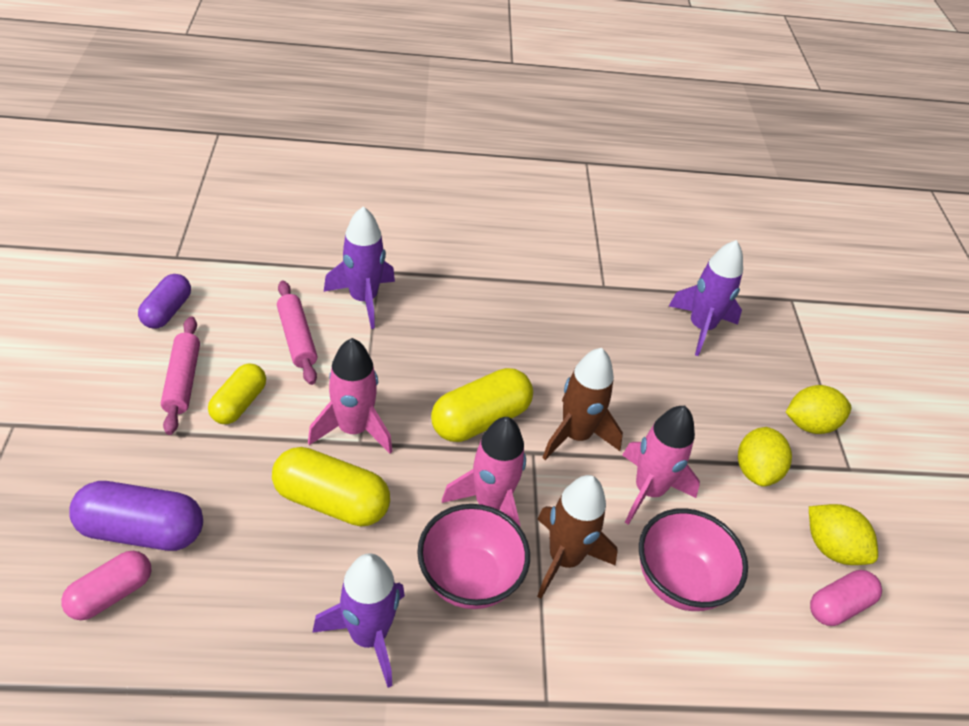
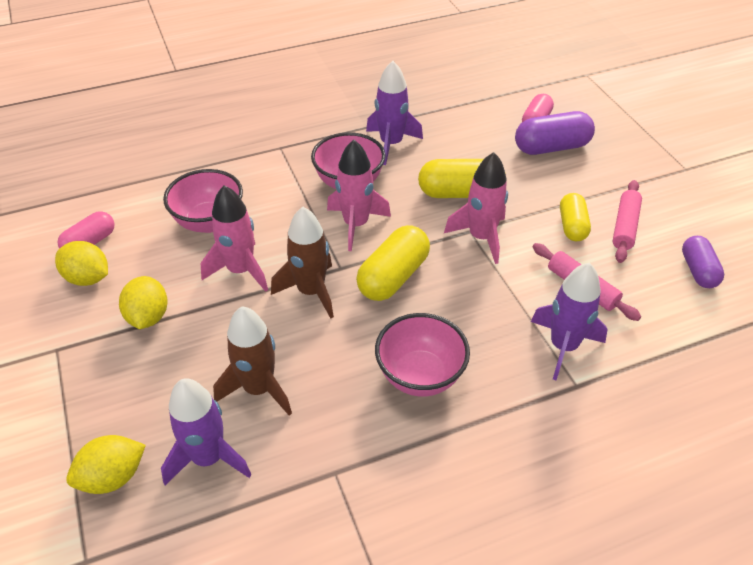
camera: 165 degrees right, 0 degrees up
pink rolling pin [161,317,200,435] -> pink rolling pin turned 45 degrees clockwise [612,180,642,263]
brown rocket [537,475,618,599] -> brown rocket moved to [213,306,292,416]
yellow lemon [786,385,851,434] -> yellow lemon moved to [66,435,146,494]
none -> pink bowl [375,313,470,396]

